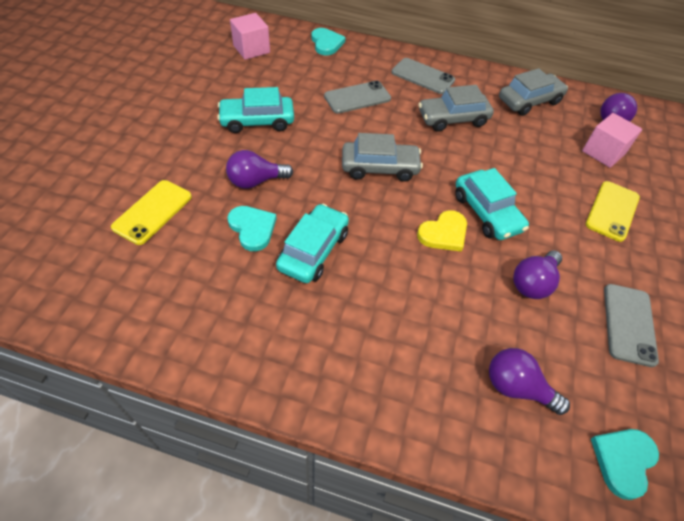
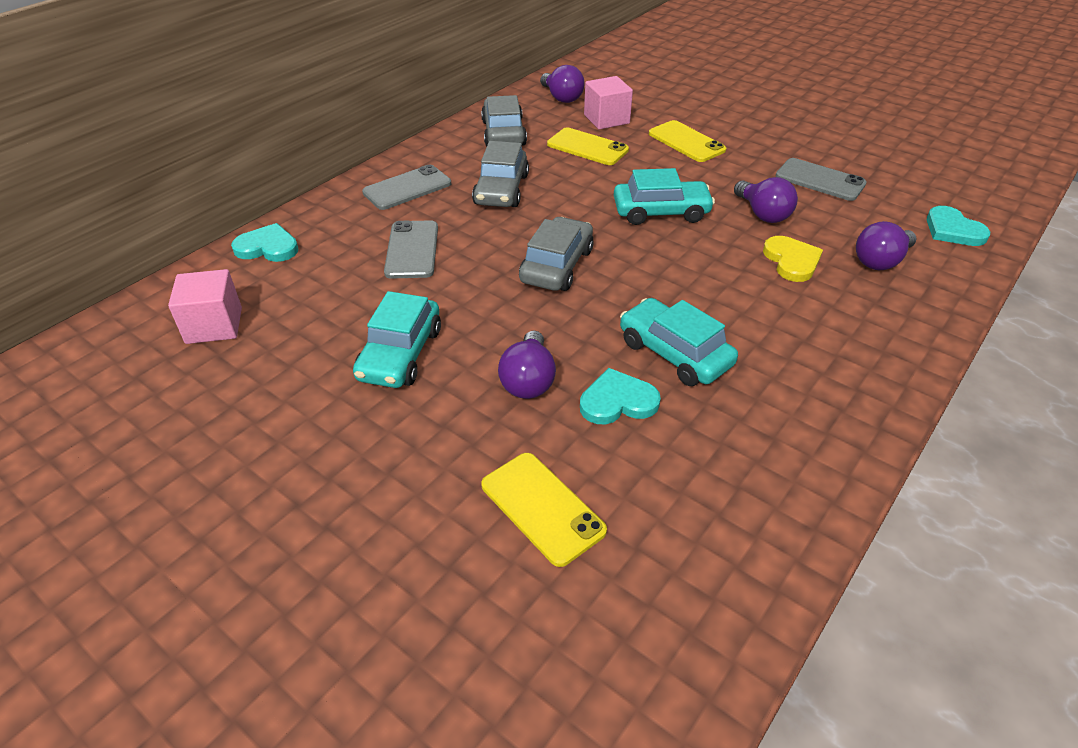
camera: 65 degrees left, 10 degrees down
yellow heart [417,210,467,252] -> yellow heart moved to [763,236,823,282]
none -> yellow phone [547,128,629,165]

